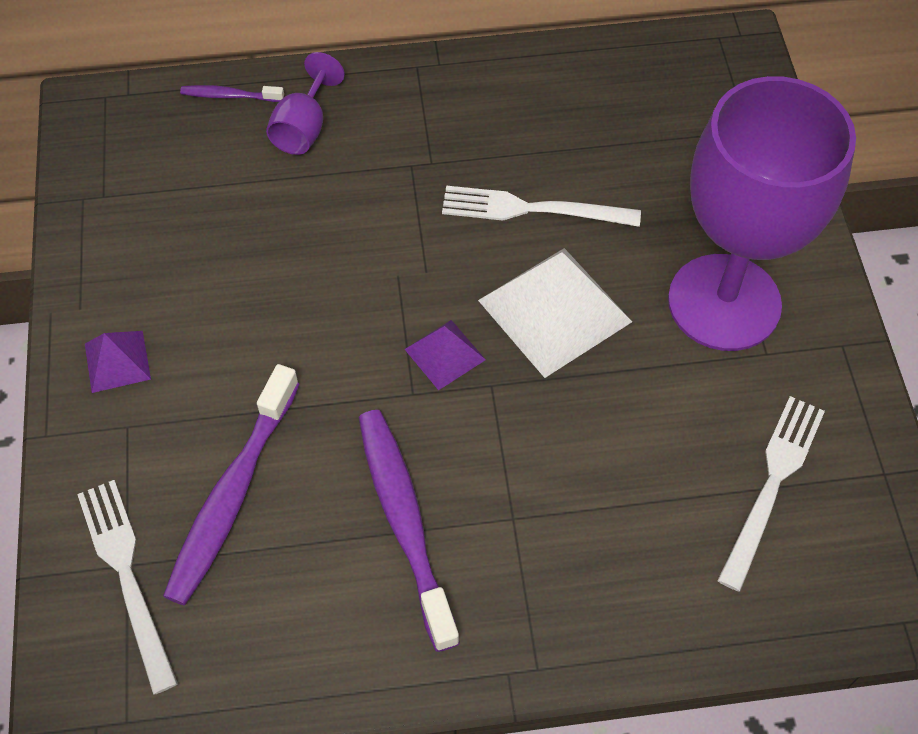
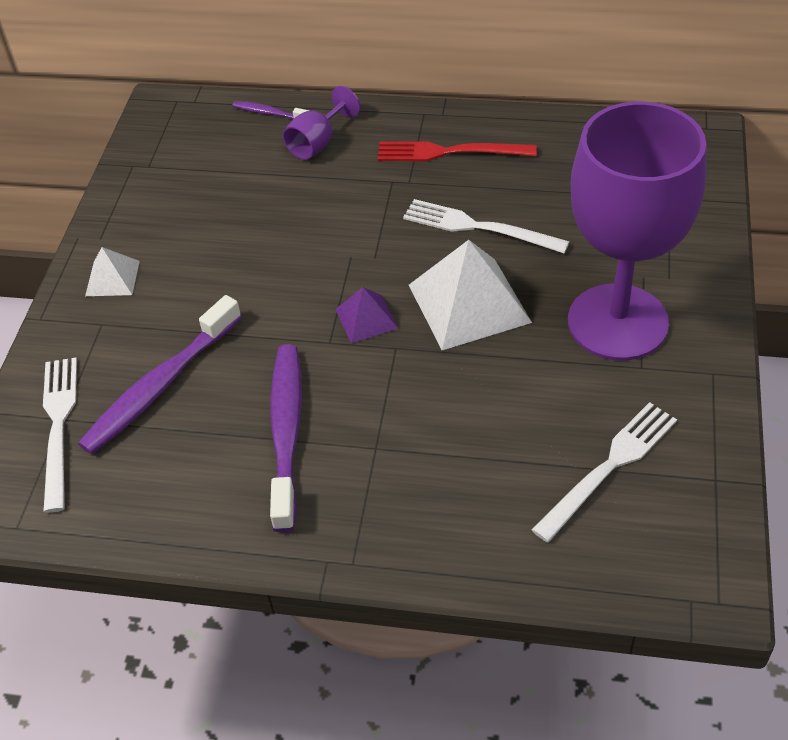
camera: 20 degrees right, 10 degrees down
purple pyramid [85,331,151,393] -> white pyramid [85,247,140,296]
none -> red fork [378,141,537,161]

